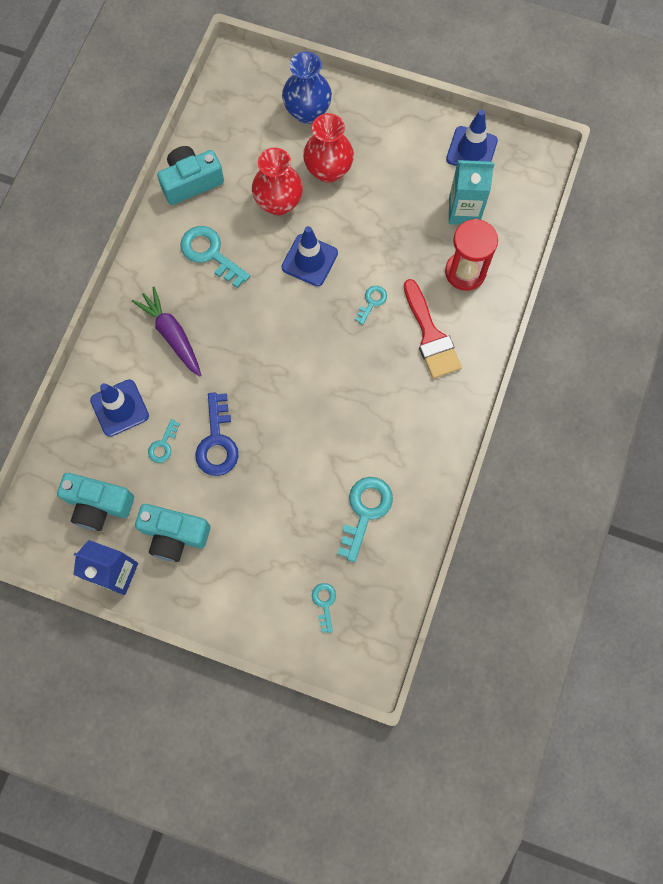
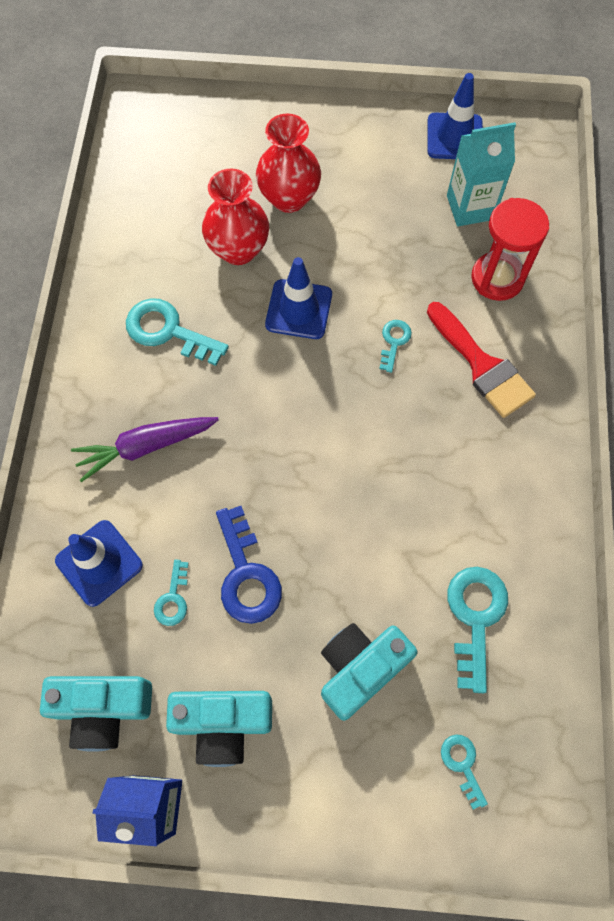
camera: 15 degrees left, 5 degrees down
purple carrot [132,287,201,377] -> purple carrot turned 60 degrees counterclockwise [71,417,219,482]
turquoise camera [157,146,224,205] -> turquoise camera moved to [321,623,417,721]
blue vase [282,51,332,124] -> none

